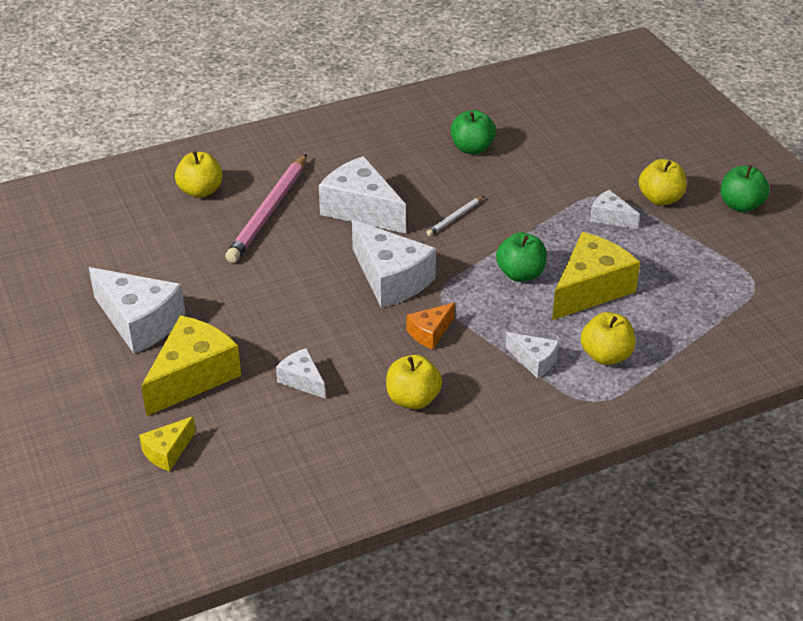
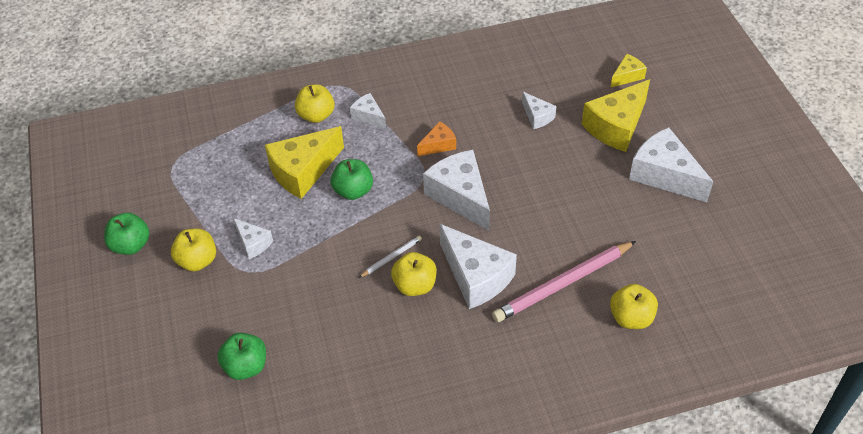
camera: 170 degrees left, 10 degrees up
pink pencil [225,154,307,263] -> pink pencil turned 150 degrees counterclockwise [492,241,636,322]
yellow apple [386,355,442,409] -> yellow apple moved to [391,252,437,296]
green apple [451,110,496,154] -> green apple moved to [217,333,266,380]

